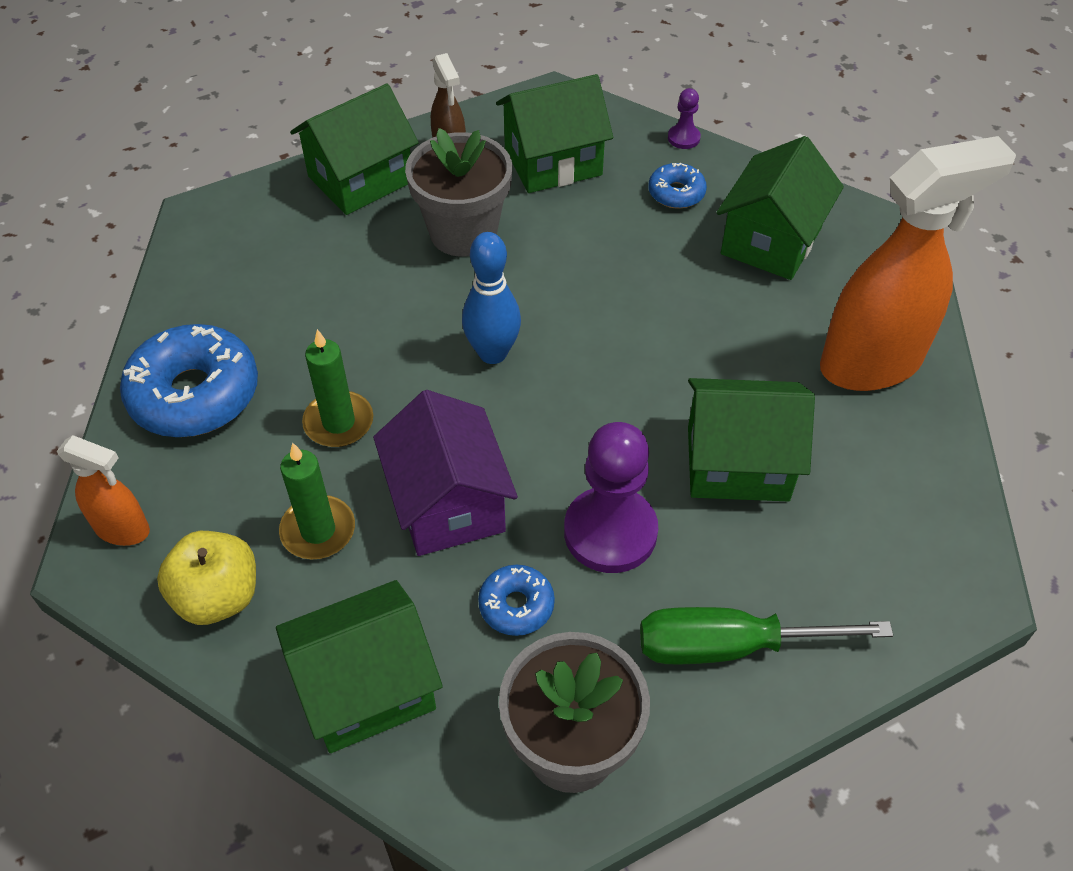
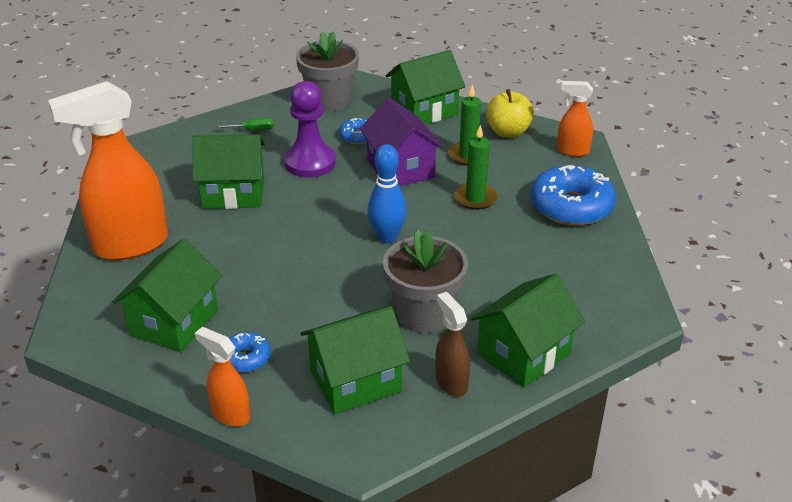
camera: 175 degrees right, 15 degrees down
green screwdriver [640,607,893,664] -> green screwdriver [216,118,274,130], size x0.47
purple pawn [668,88,701,149] -> orange spray bottle [195,327,250,427]

